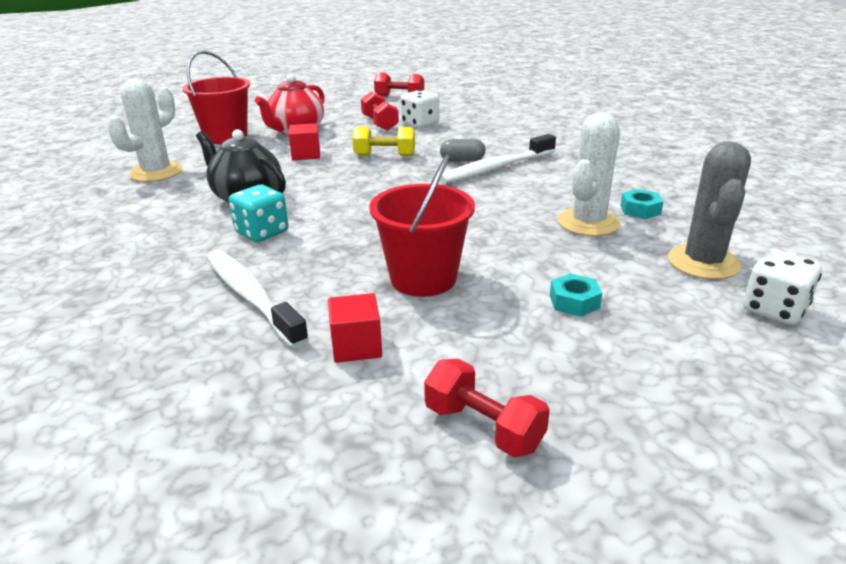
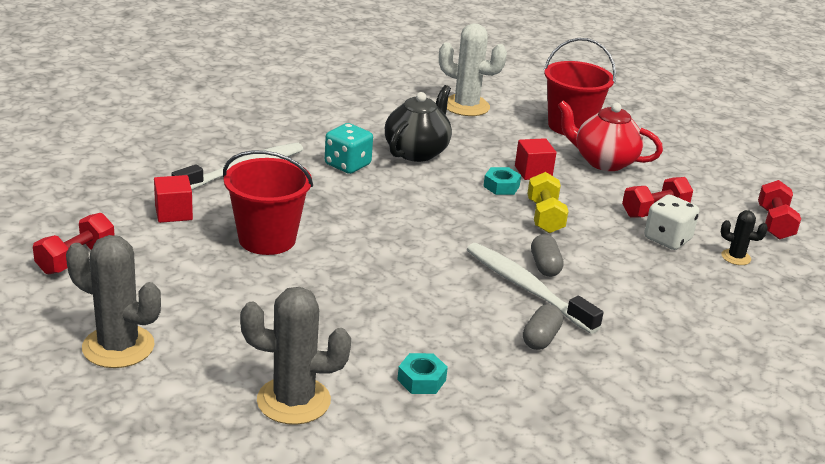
camera: 80 degrees right, 0 degrees up
turquoise nut [550,273,602,317] -> turquoise nut moved to [483,167,521,195]
white cactus [558,112,620,236] -> none
white dice [743,249,822,325] -> none
none -> grey cactus [66,235,161,368]
none -> grey capsule [523,304,563,350]
none -> black cactus [721,210,768,265]

